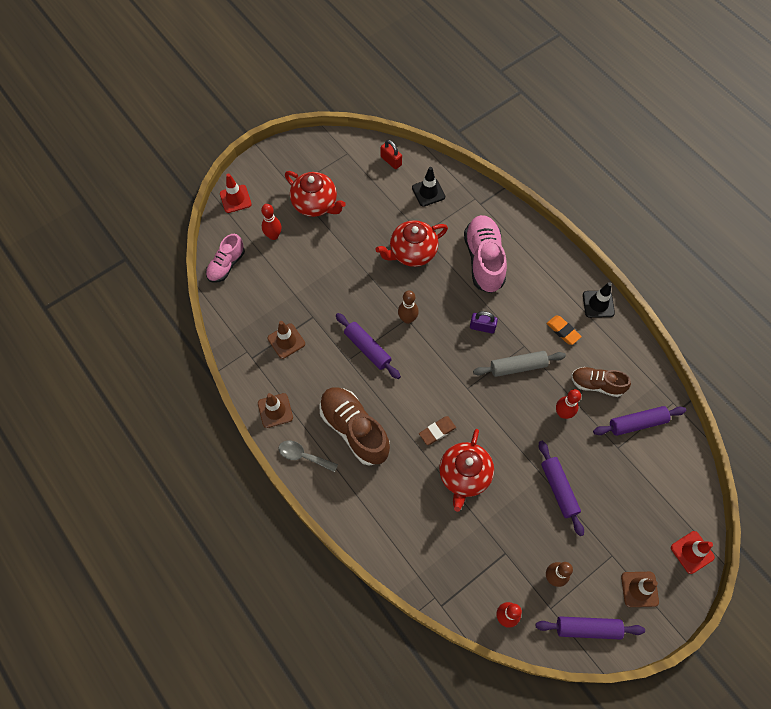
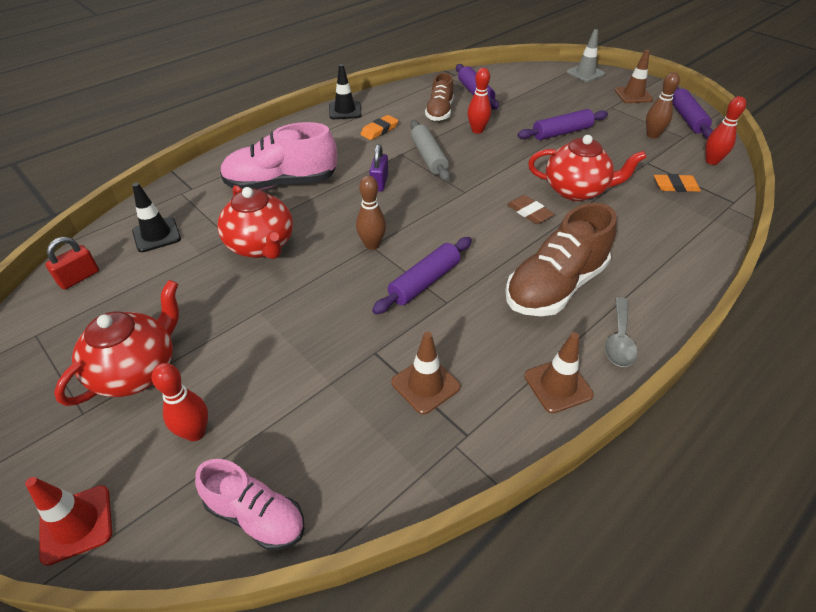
camera: 95 degrees left, 20 degrees down
red traffic cone [671,531,715,574] -> grey traffic cone [567,29,605,82]
none -> orange eraser [654,174,701,192]

